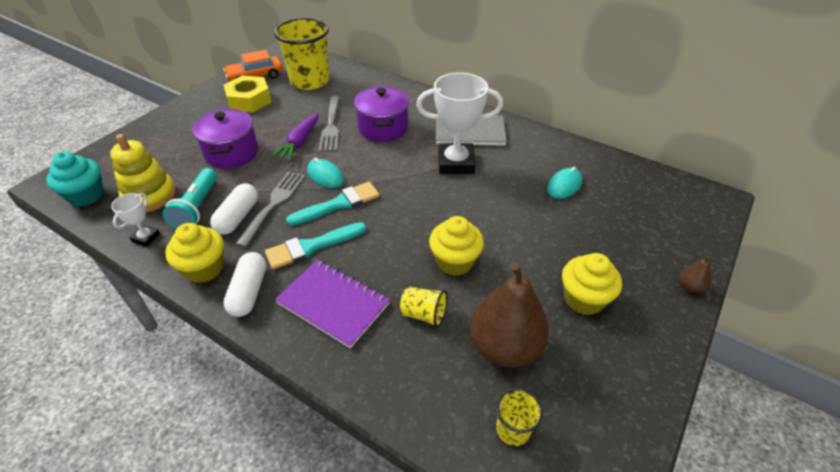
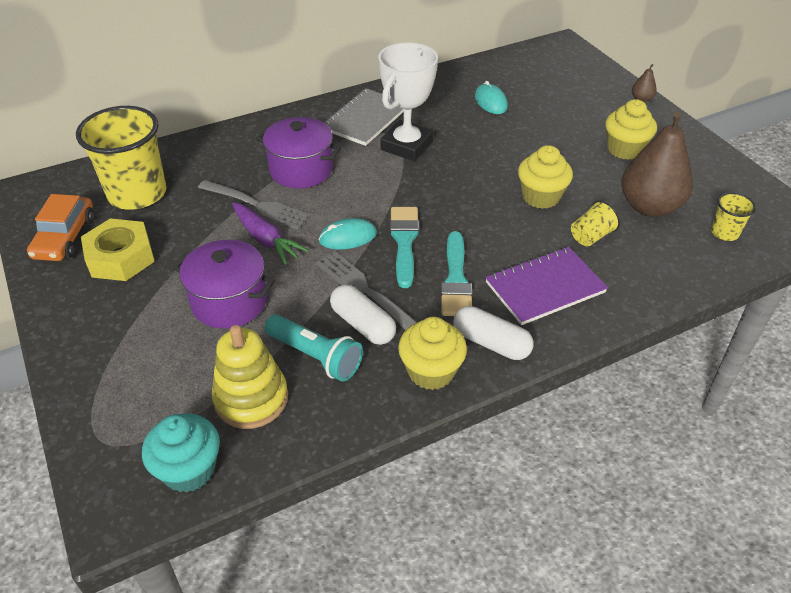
camera: 60 degrees left, 0 degrees up
white trophy [111,193,160,247] -> none

